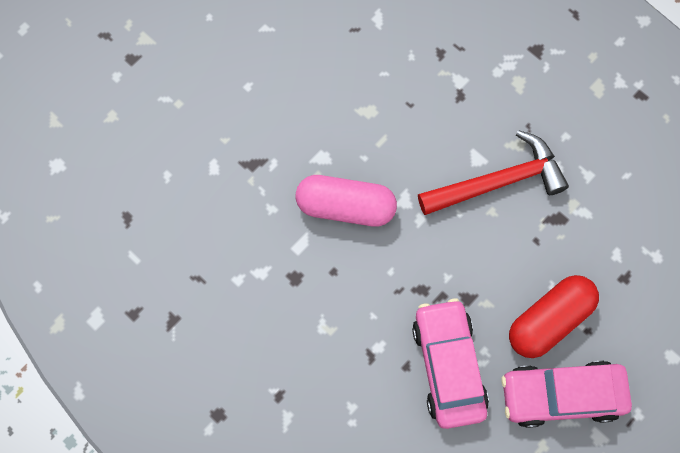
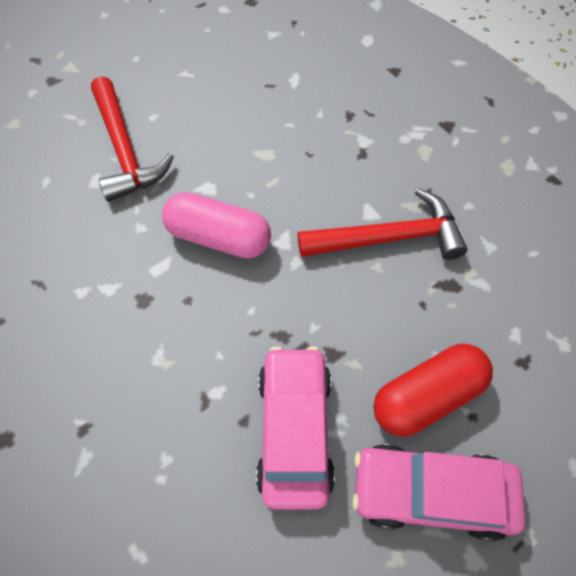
camera: 10 degrees right, 10 degrees down
none -> red hammer [91,76,174,202]

